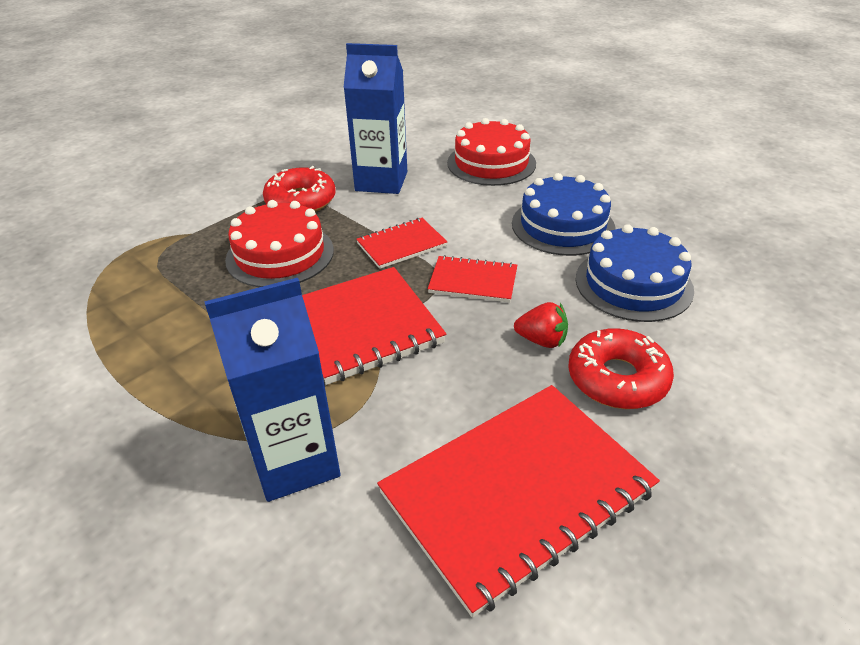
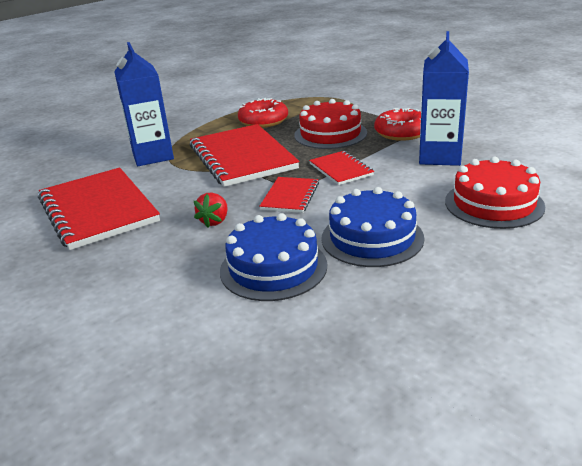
camera: 95 degrees right, 10 degrees down
red donut [568,328,674,409] -> red donut moved to [238,98,288,128]

